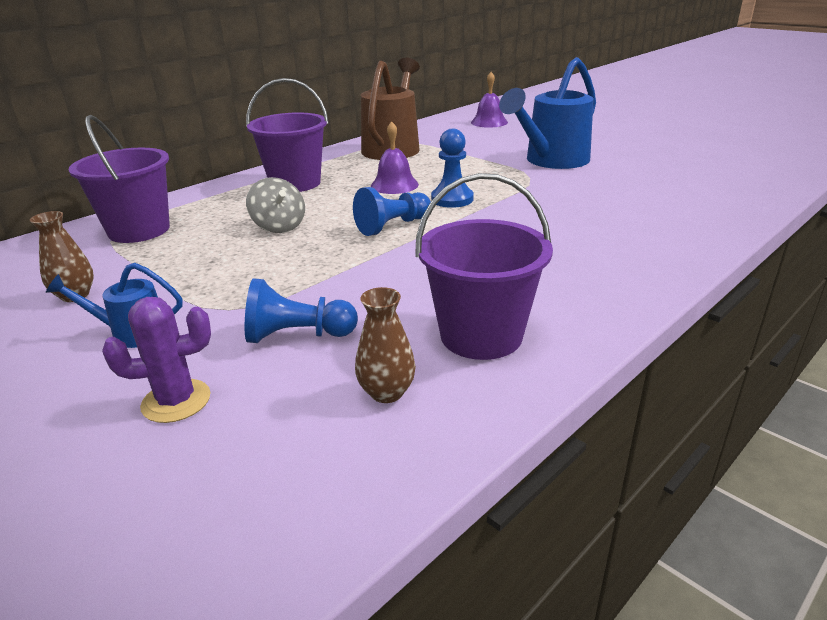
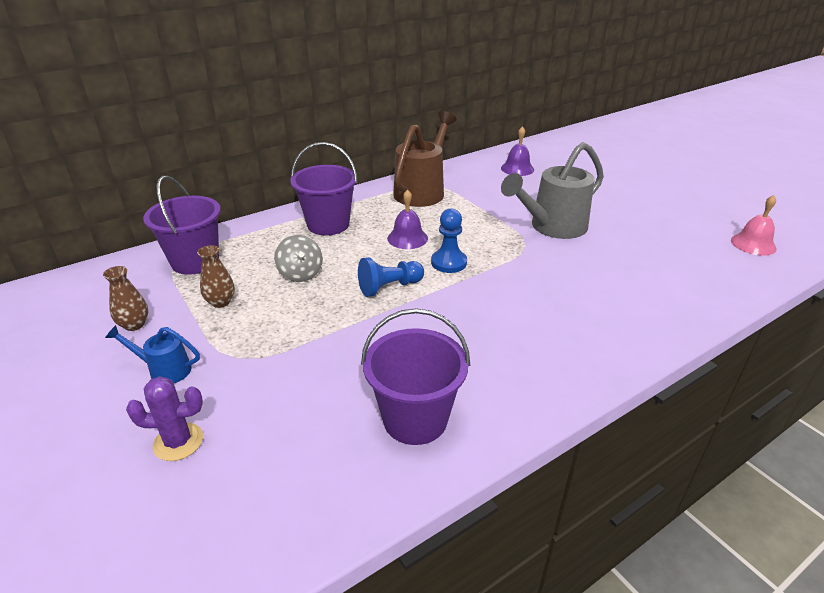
camera: 10 degrees right, 5 degrees up
blue pawn [245,278,358,343] -> none
brown vase [355,287,416,403] -> brown vase moved to [197,245,235,308]
blue watering can [499,57,596,169] -> grey watering can [501,142,604,239]
none -> pink bell [731,195,777,256]

